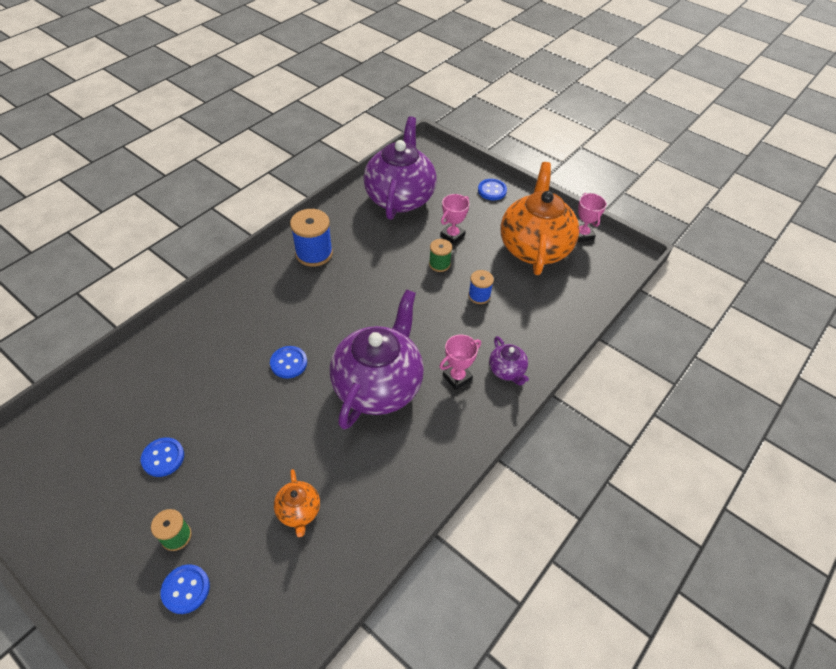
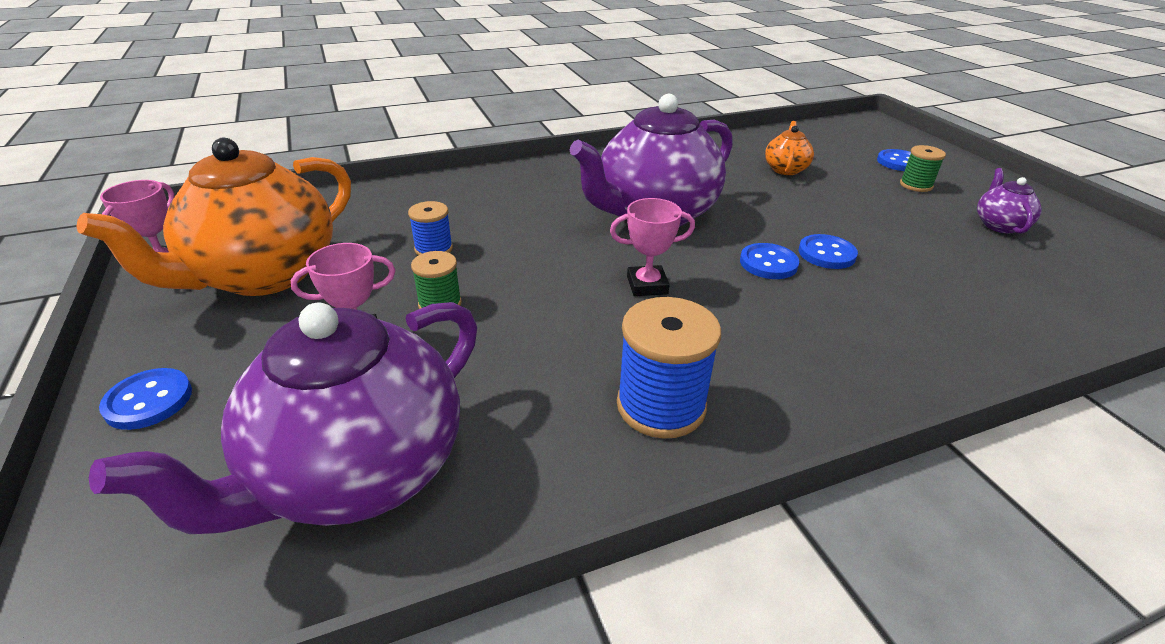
camera: 150 degrees left, 15 degrees down
blue button [141,437,184,477] -> blue button moved to [799,234,858,269]
pink trophy [439,335,481,390] -> pink trophy moved to [610,198,695,296]
purple teapot [489,336,529,386] -> purple teapot moved to [977,168,1042,234]

